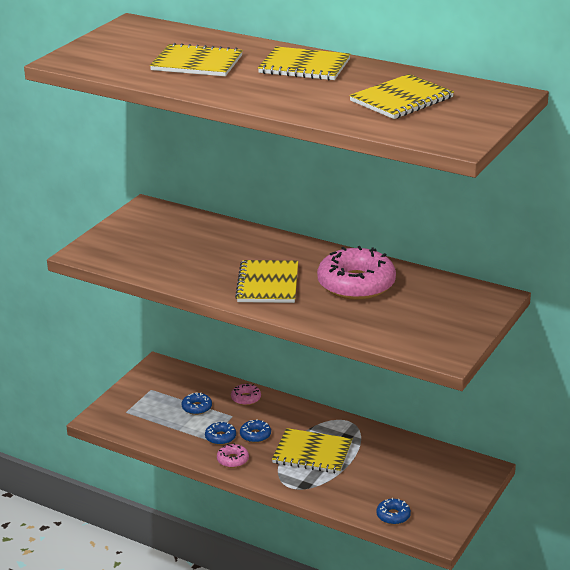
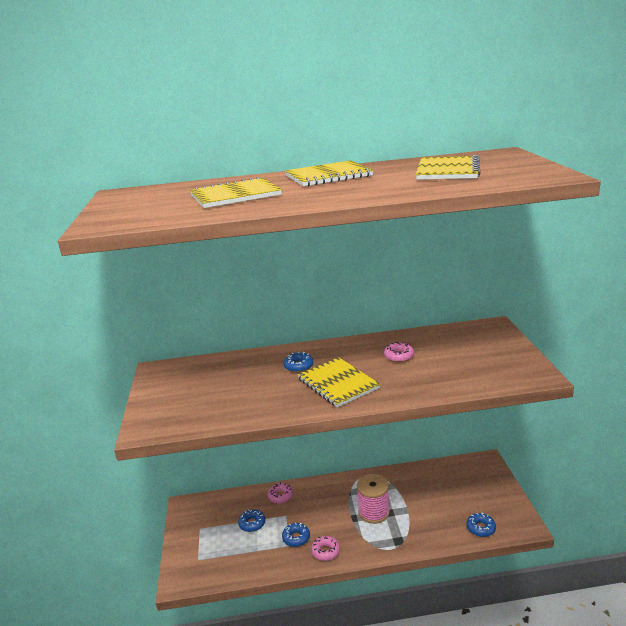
camera: 35 degrees left, 5 degrees down
blue donut [240,419,271,443] -> blue donut moved to [284,352,313,372]
yellow notebook [272,428,352,474] -> pink spool [357,474,390,524]
pink donut [317,246,396,300] -> pink donut [384,342,414,362], size x0.44

